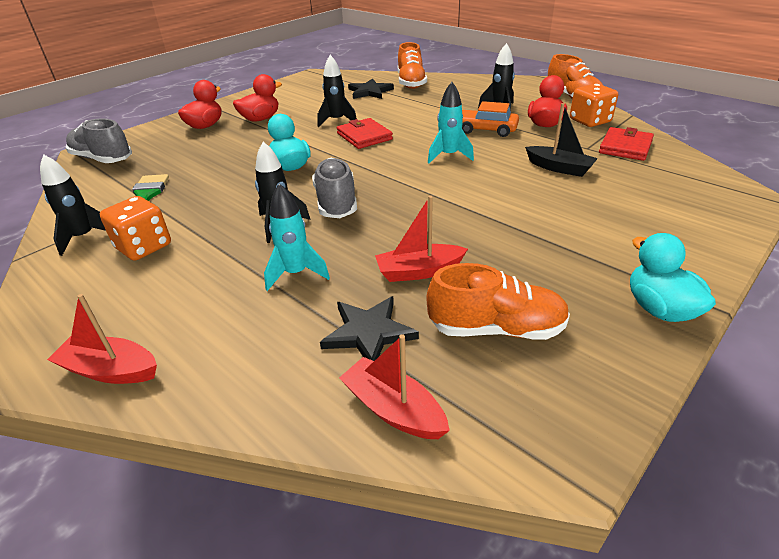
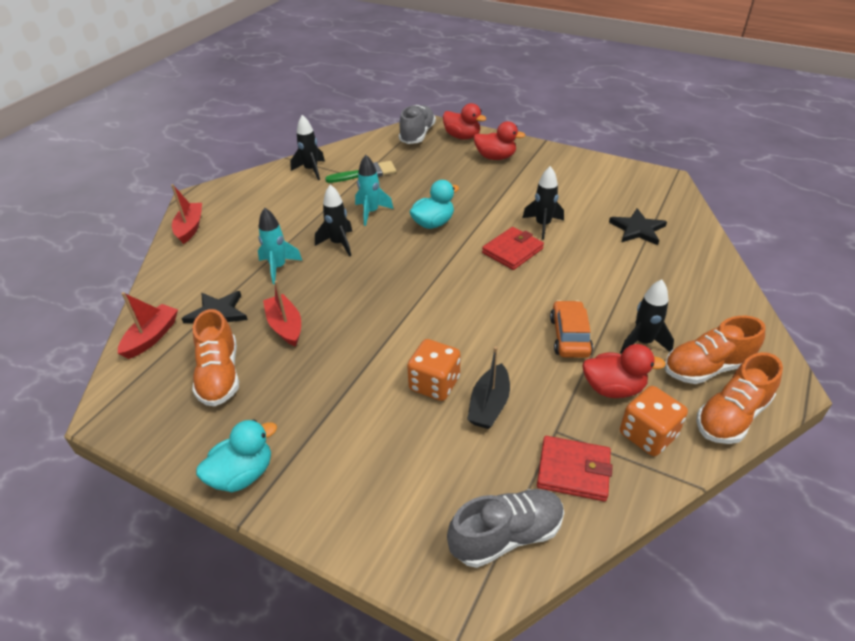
camera: 75 degrees right, 5 degrees up
orange dice [100,196,171,261] -> orange dice moved to [407,339,461,401]
red duck [233,74,282,122] -> red duck moved to [443,103,487,140]
grey shoe [312,158,357,218] -> grey shoe moved to [447,489,564,568]
orange shoe [398,42,427,89] -> orange shoe moved to [665,316,765,384]
turquoise rocket [428,82,474,163] -> turquoise rocket moved to [355,155,393,226]

